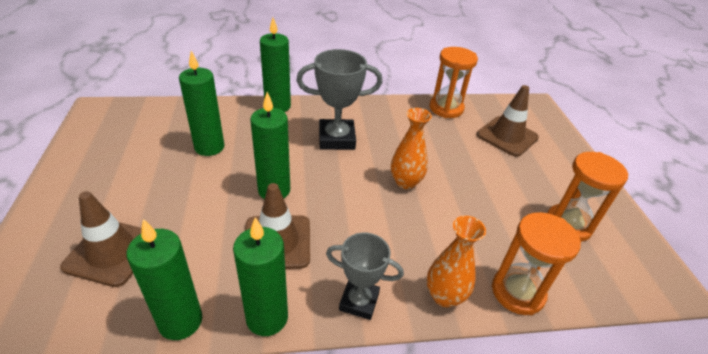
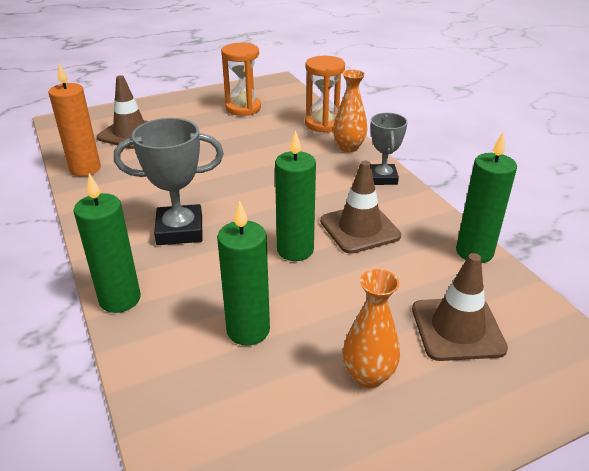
camera: 105 degrees left, 5 degrees down
green candle [233,217,288,336] -> none
grey trophy [296,49,382,150] -> grey trophy turned 75 degrees counterclockwise [114,118,224,245]
orange vase [391,108,432,189] -> orange vase moved to [343,269,400,388]
orange hourglass [430,47,478,118] -> orange candle [48,63,101,176]

